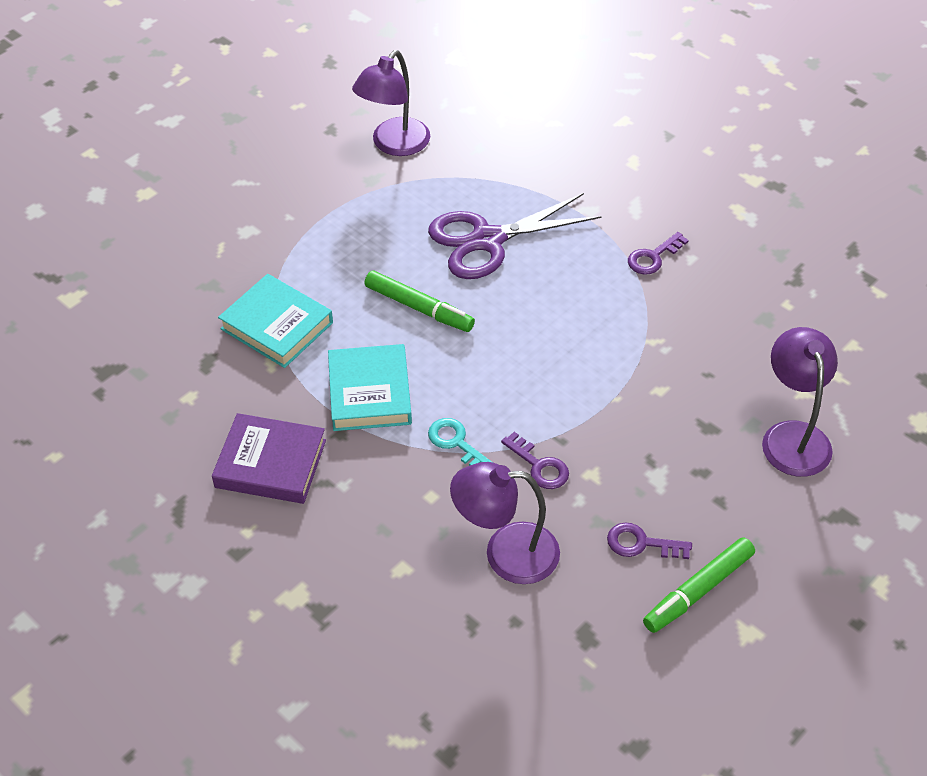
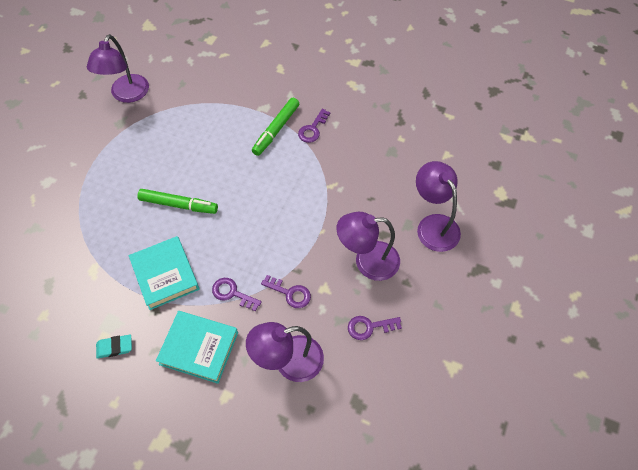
camera: 20 degrees left, 10 degrees up
purple book [212,413,326,504] -> turquoise eraser [96,335,132,359]
turquoise book [218,274,333,368] -> turquoise book moved to [156,311,238,384]
purple scissors [428,193,602,279] -> none
turquoise key [428,418,492,466] -> purple key [212,278,262,311]
green marker [643,537,755,633] -> green marker moved to [252,98,299,156]
none -> purple lamp [337,212,400,281]

